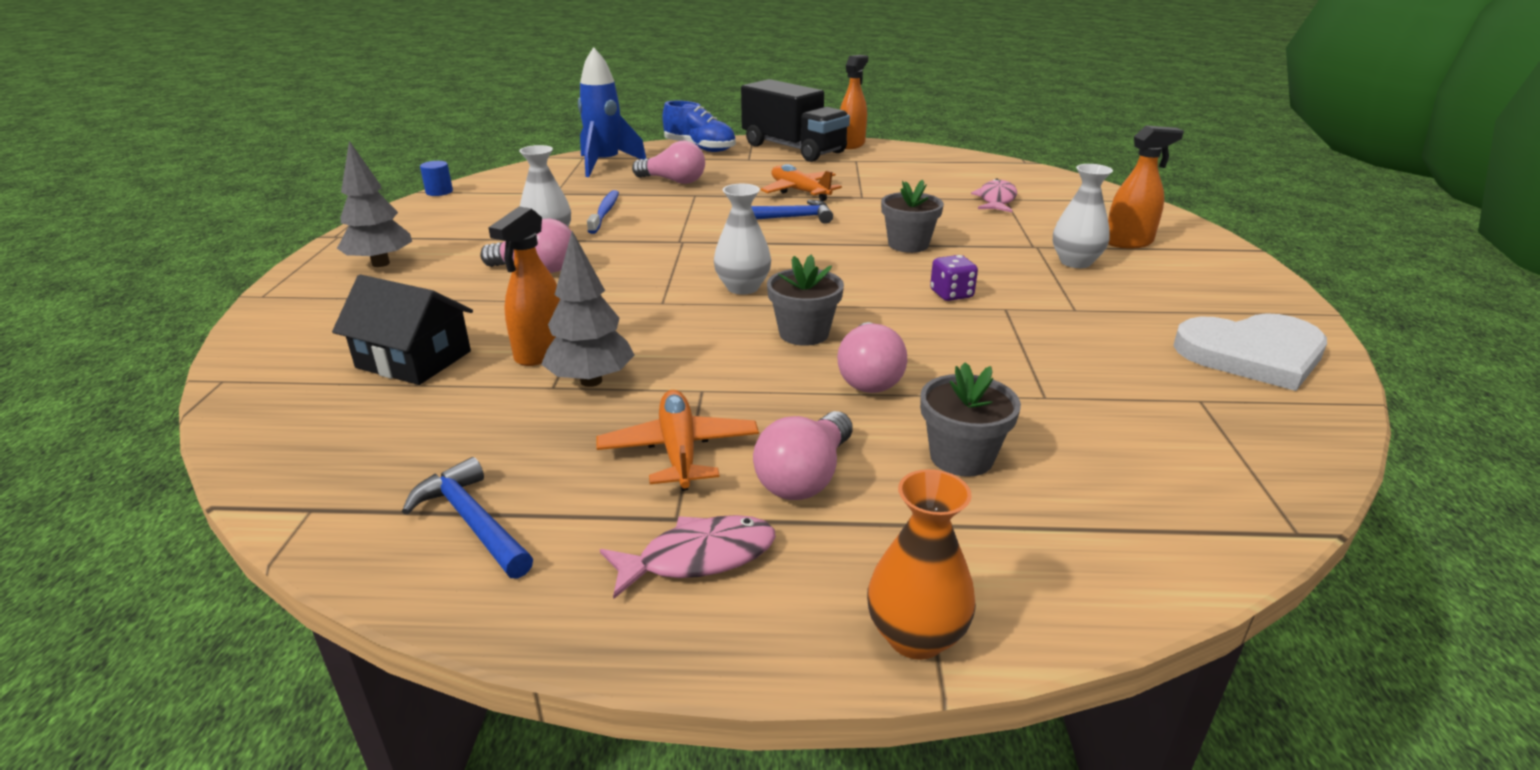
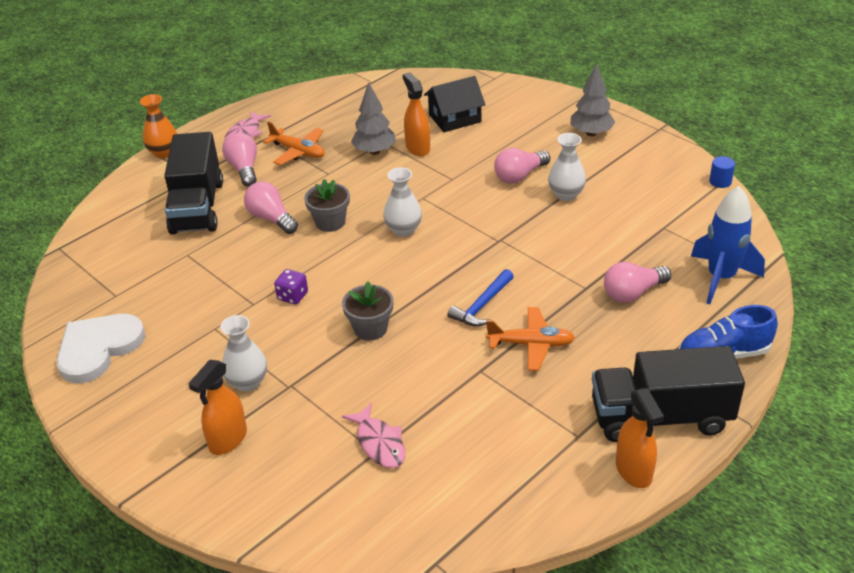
camera: 135 degrees right, 10 degrees up
blue hammer [402,457,533,579] -> none
blue toothbrush [587,190,619,234] -> none
grey flower pot [920,362,1021,477] -> black truck [164,132,223,235]

